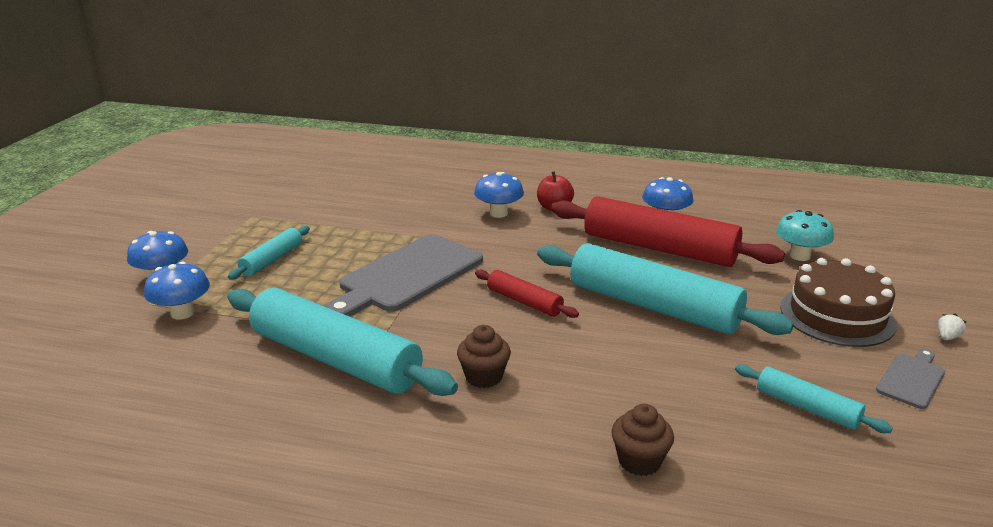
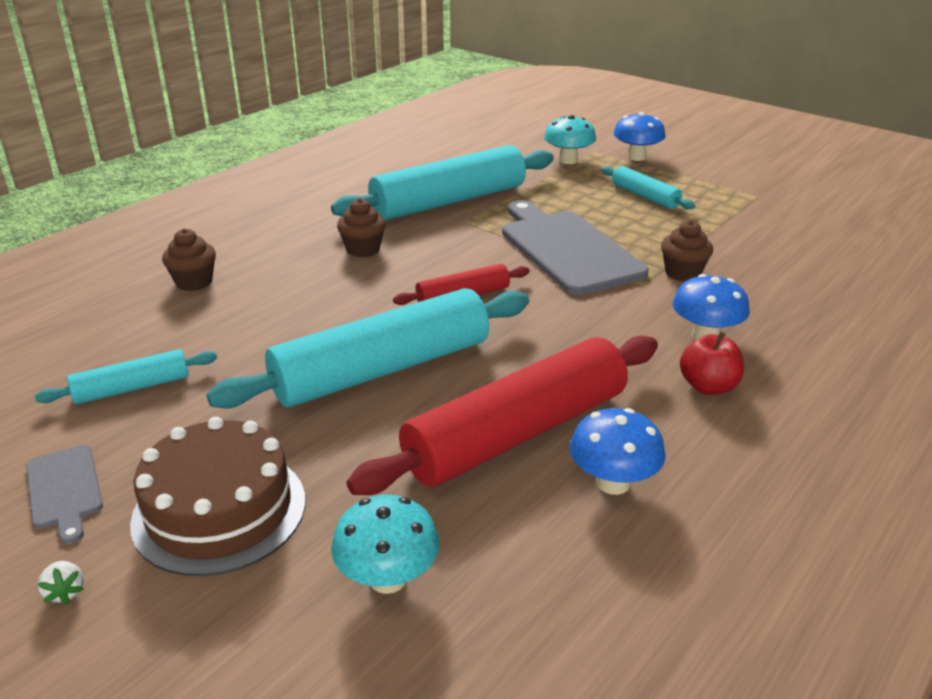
camera: 115 degrees right, 5 degrees up
blue mushroom [144,262,210,320] -> turquoise mushroom [544,115,596,164]
none -> brown cupcake [661,220,713,282]

